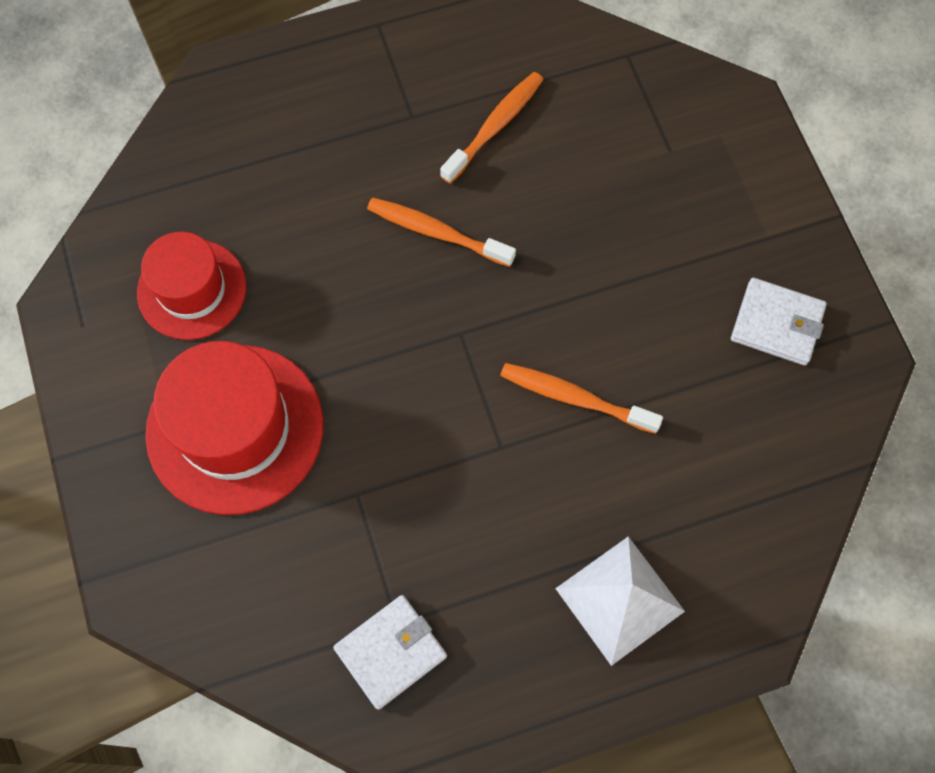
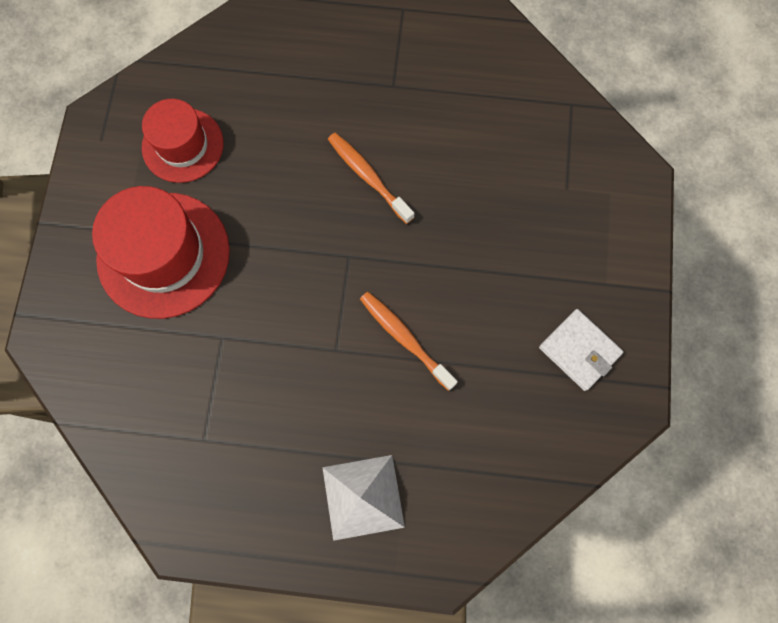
camera: 25 degrees right, 5 degrees up
white wallet [333,595,447,710] -> none
orange toothbrush [440,72,543,184] -> none

